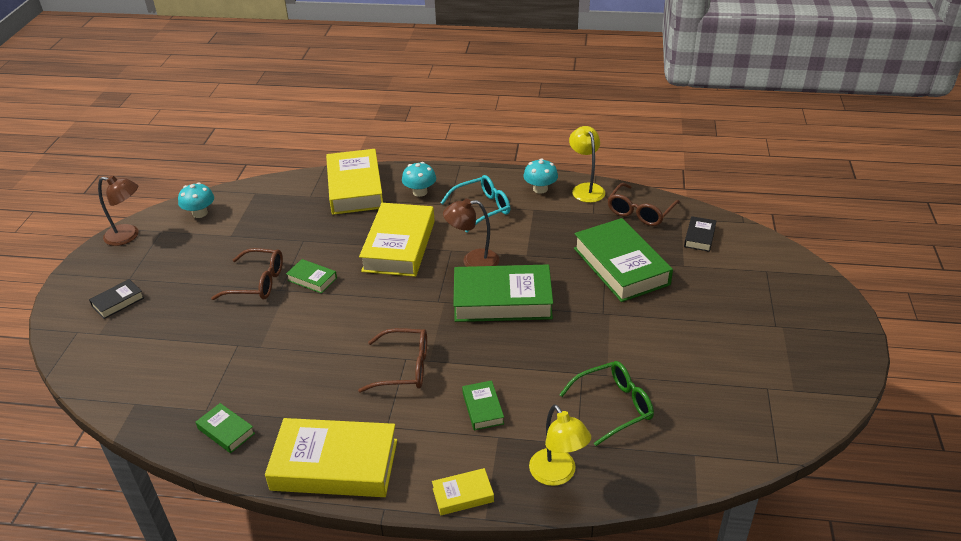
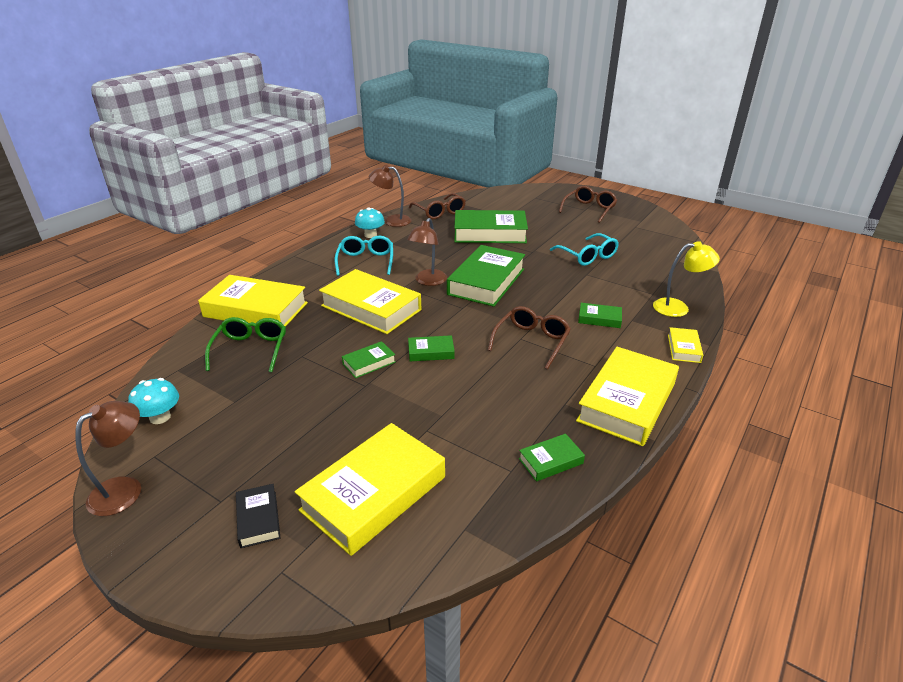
camera: 65 degrees left, 5 degrees down
brown glasses [211,248,283,300] -> brown glasses moved to [559,186,617,223]
turquoise mushroom [402,162,436,197] -> none
green glasses [559,361,654,446] -> green glasses moved to [205,317,286,372]
yellow lamp [569,126,605,203] -> brown lamp [369,165,411,227]
black book [684,216,716,252] -> none
none -> yellow book [295,423,445,556]
none -> green book [408,335,455,361]
none -> turquoise glasses [550,233,619,266]

